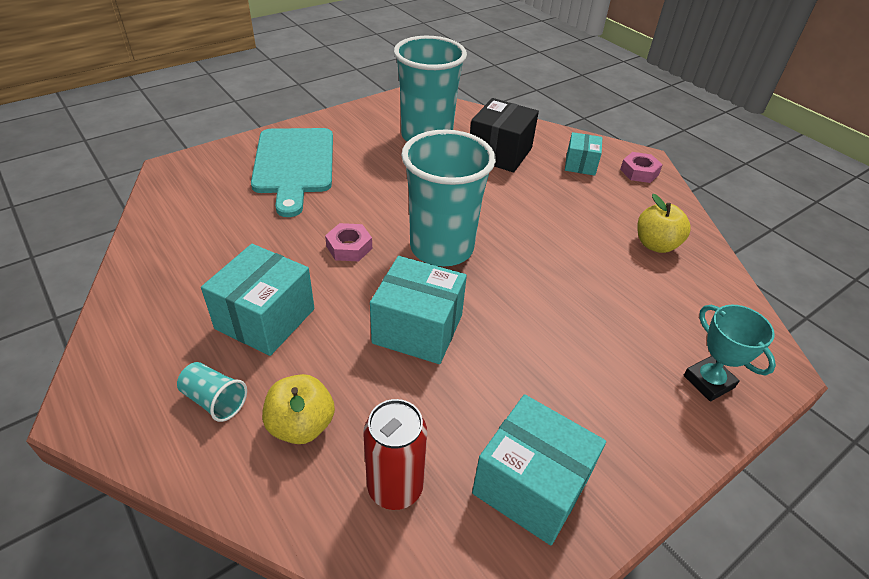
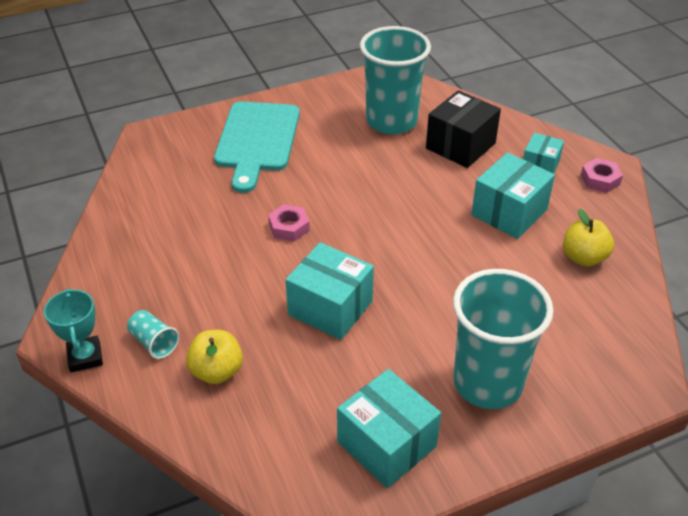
camera: 15 degrees right, 0 degrees up
turquoise box [201,244,315,356] -> turquoise box moved to [471,152,555,239]
red can [363,399,427,510] -> none
turquoise cup [401,130,496,266] -> turquoise cup moved to [453,269,553,409]
turquoise trophy [683,305,776,401] -> turquoise trophy moved to [44,288,103,372]

